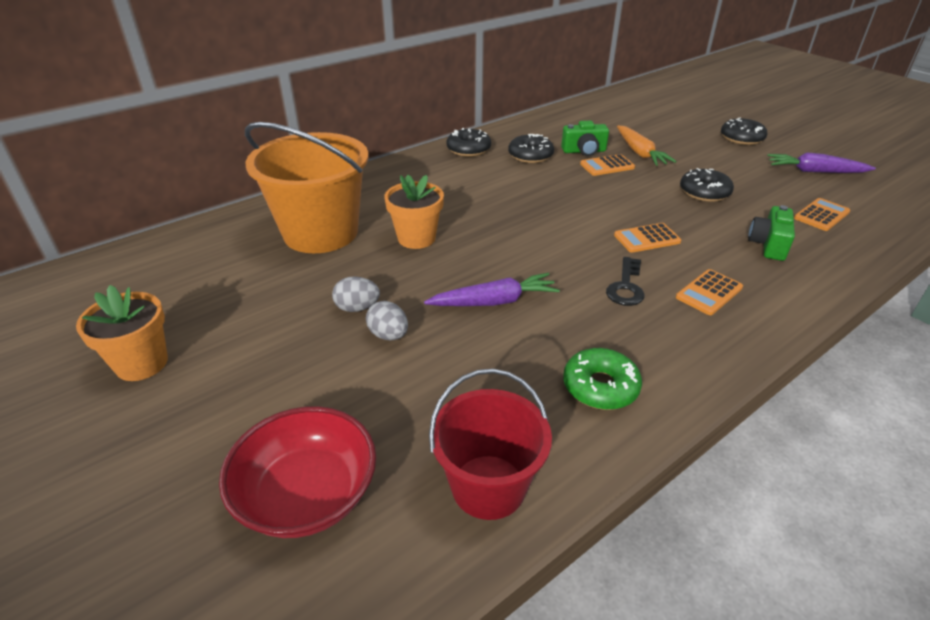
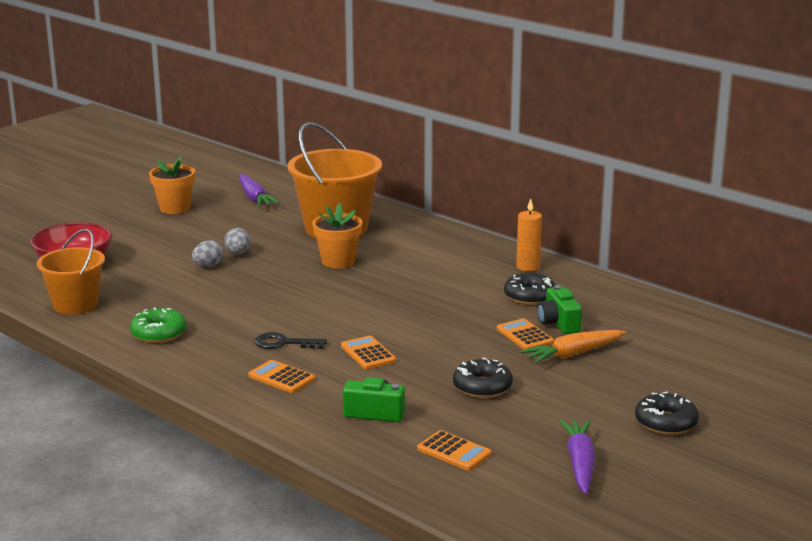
camera: 80 degrees right, 15 degrees down
purple carrot [424,273,560,306] -> purple carrot moved to [239,174,280,207]
red bucket [429,369,552,520] -> orange bucket [37,229,105,314]
black donut [447,128,491,157] -> orange candle [516,198,542,271]

